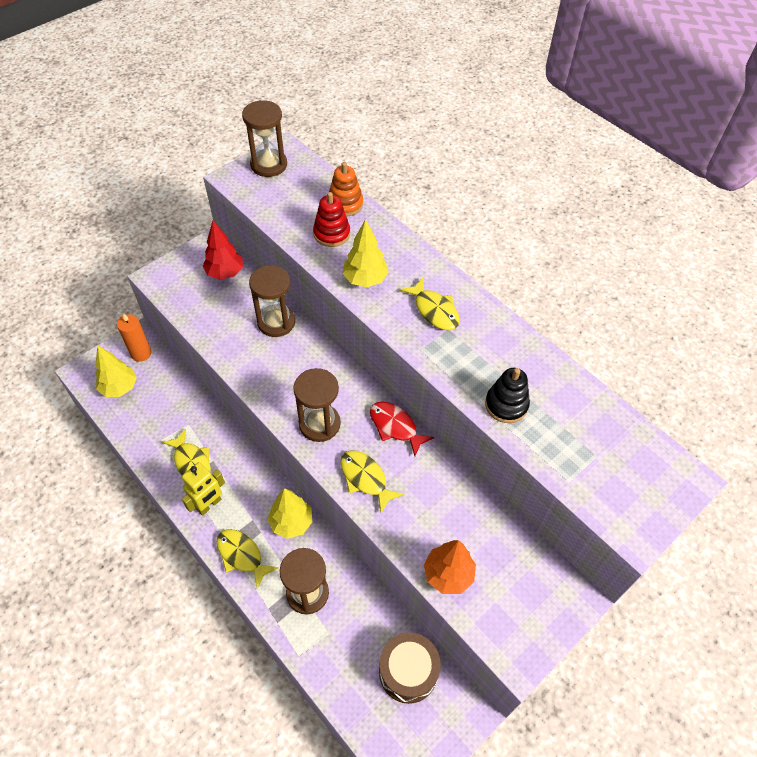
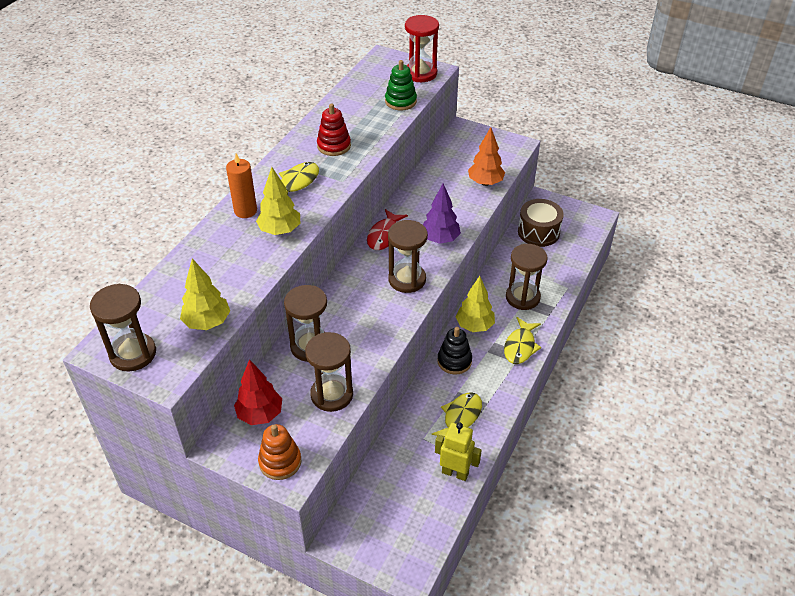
camera: 110 degrees left, 10 degrees down
yellow tree [95,346,137,397] -> yellow tree moved to [180,258,230,330]
orange candle [117,314,151,362] -> orange candle moved to [226,154,257,218]
yellow robot [182,462,225,516] -> yellow robot moved to [435,423,482,481]
red stacking toy [313,192,350,247] -> red stacking toy moved to [317,103,351,156]
orange stacking toy [329,162,363,217] -> orange stacking toy moved to [258,424,301,480]
yellow fish [340,451,404,513] -> purple tree [423,183,461,244]
black stacking toy [485,368,530,423] -> black stacking toy moved to [437,327,472,375]
none -> brown hourglass [305,332,353,412]
none -> green stacking toy [385,60,417,110]
none -> red hourglass [405,15,439,82]

